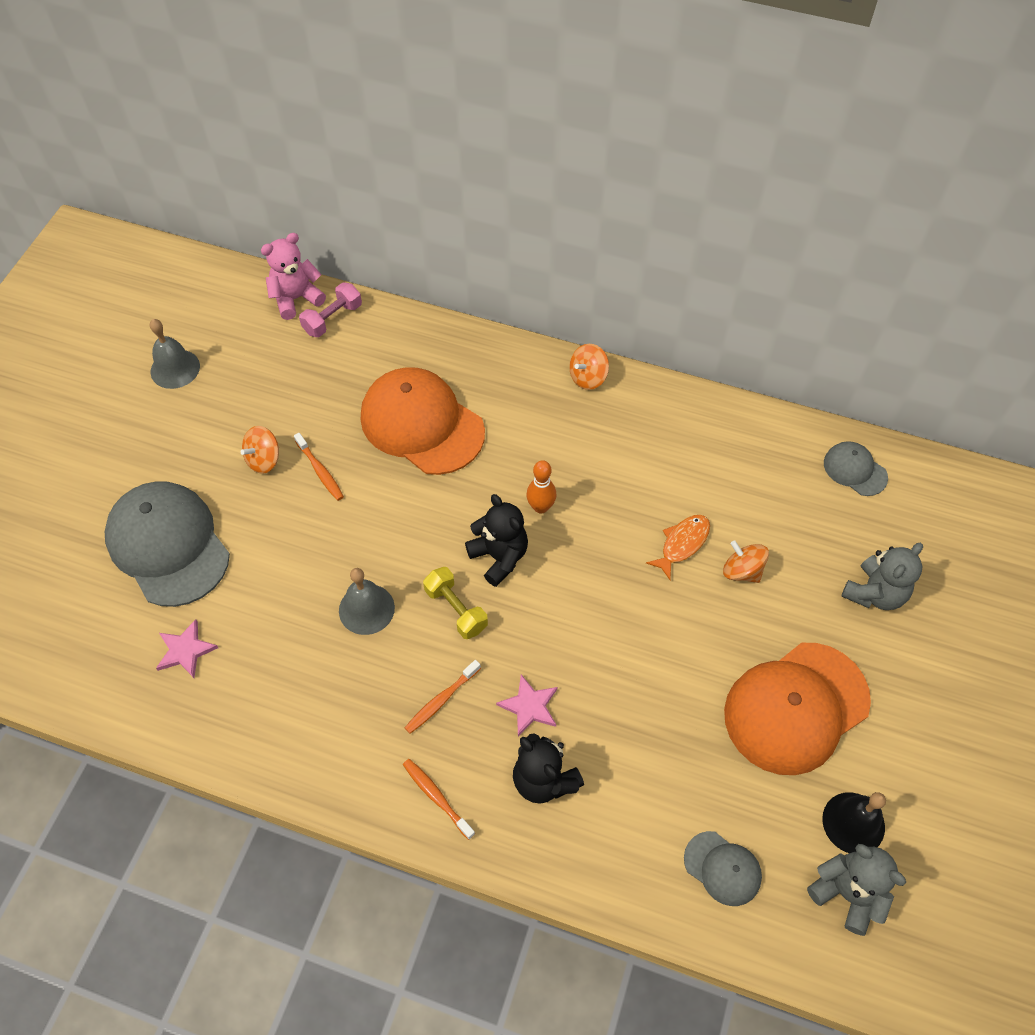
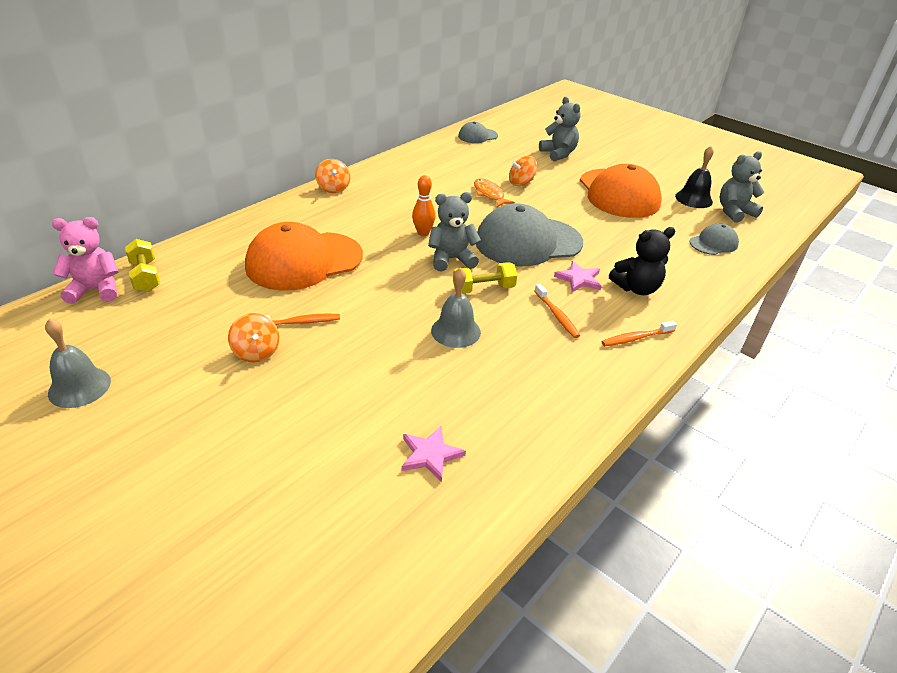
camera: 70 degrees left, 20 degrees down
grey cap [105,481,230,607] -> grey cap moved to [476,203,583,266]
pink teddy bear [261,233,326,320] -> pink teddy bear turned 90 degrees clockwise [52,217,119,304]
pink dumbbell [299,282,362,337] -> yellow dumbbell [125,239,160,292]
black teddy bear [465,494,528,587] -> grey teddy bear [428,192,481,272]

